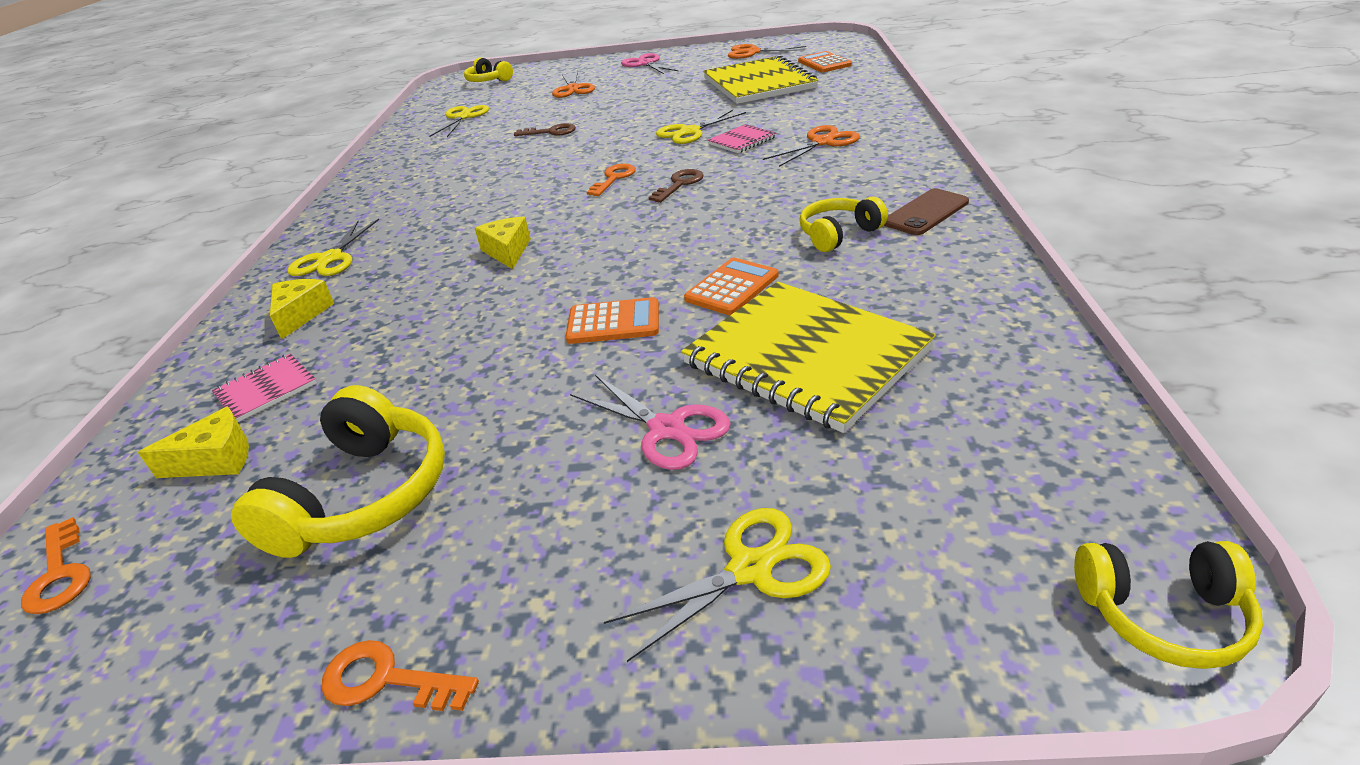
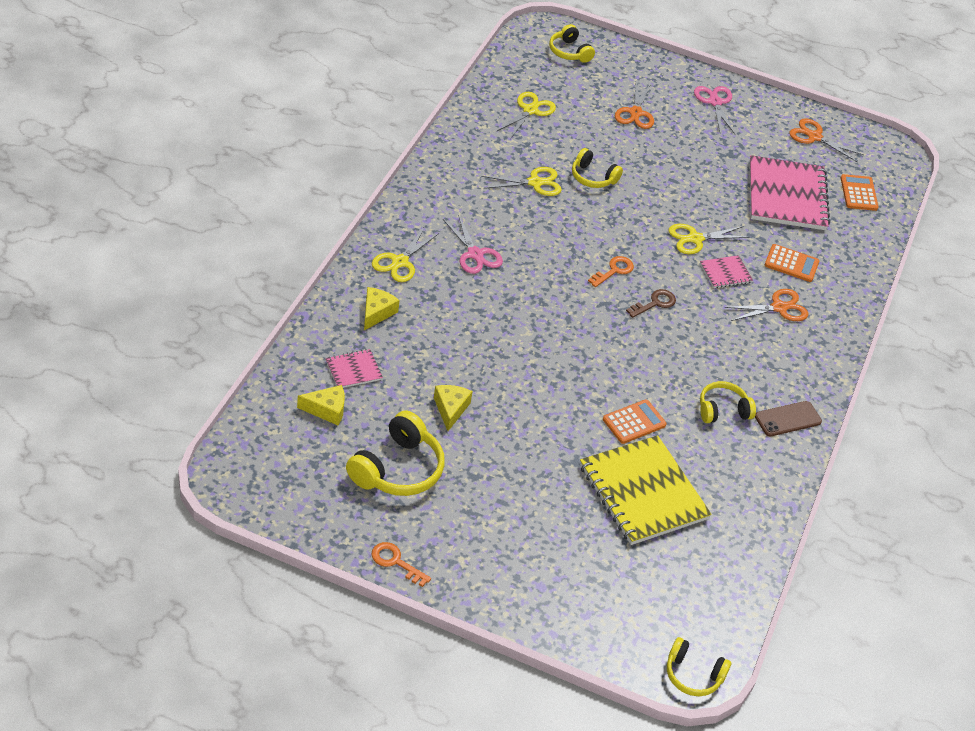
camera: 10 degrees right, 10 degrees up
orange key [21,517,91,614] -> none
yellow cheese [475,217,531,269] -> yellow cheese moved to [434,385,473,431]
brown key [514,123,576,136] -> yellow headphones [572,148,623,188]
orange calculator [566,297,659,344] -> orange calculator moved to [765,244,820,282]
pink scissors [570,375,731,470] -> pink scissors moved to [443,214,503,274]
yellow scissors [604,508,831,662] -> yellow scissors moved to [481,167,562,196]
yellow notebook [703,55,818,104] -> pink notebook [749,155,830,230]

